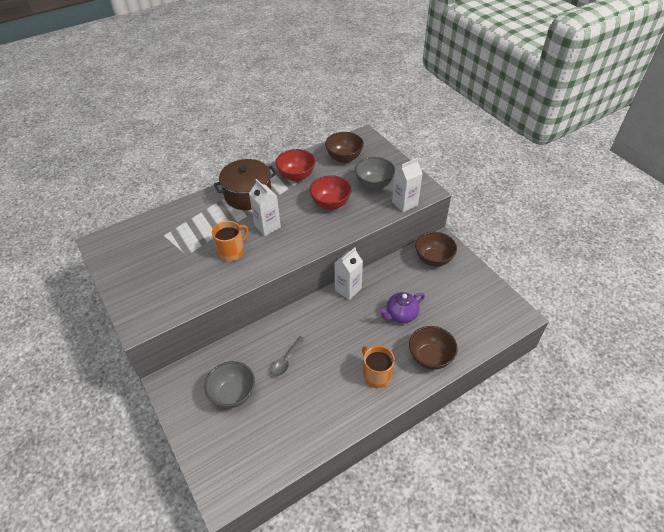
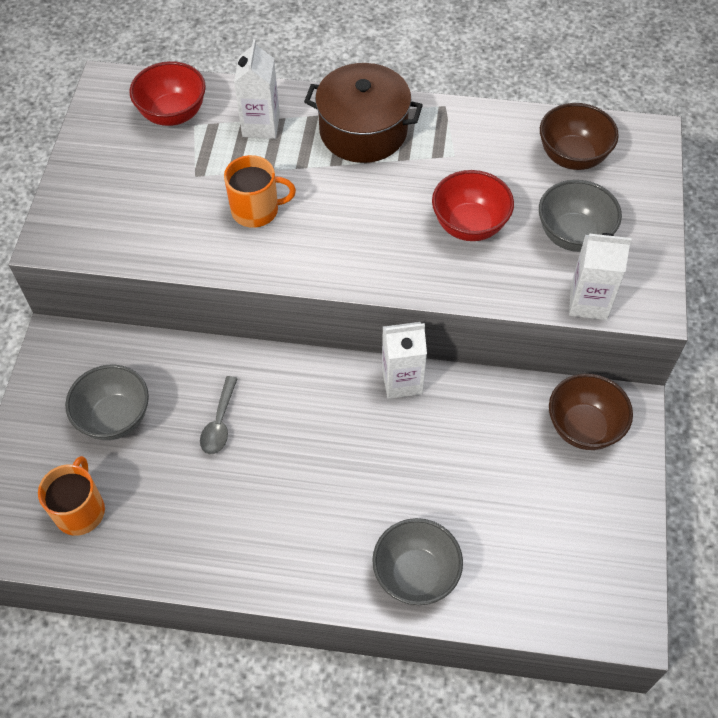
camera: 40 degrees right, 10 degrees up
white carton [249,179,281,236] -> white carton moved to [234,39,280,139]
grey spoon [271,336,305,376] -> grey spoon turned 60 degrees counterclockwise [200,376,238,454]
red bowl [275,149,315,181] -> red bowl moved to [130,61,206,126]
orange mug [362,346,395,388] -> orange mug moved to [38,456,105,536]
purple teapot [379,292,425,323] -> none
brown bowl [409,326,458,370] -> grey bowl [372,518,463,605]

